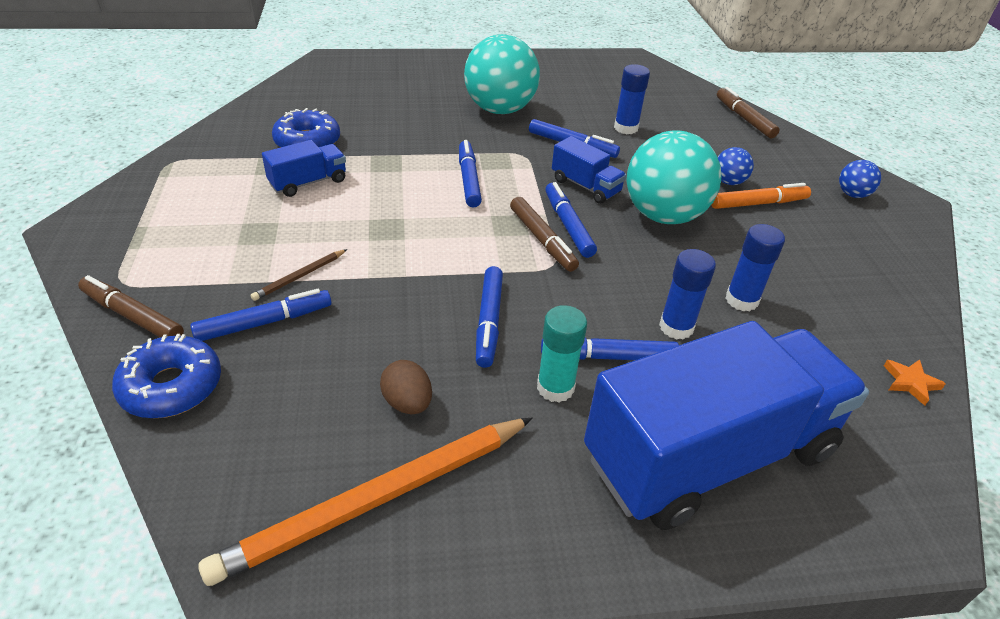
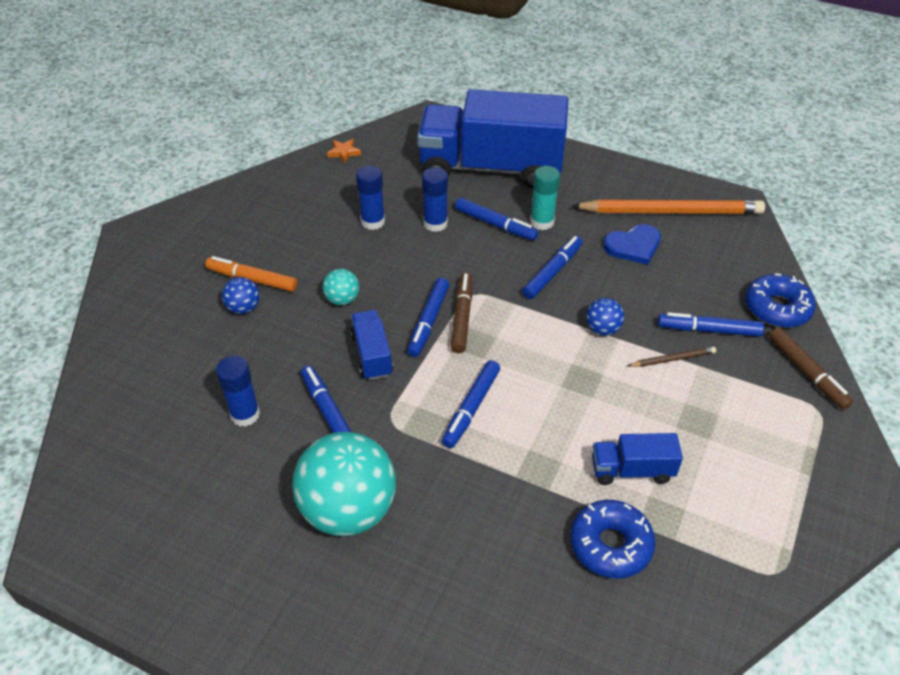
camera: 145 degrees left, 5 degrees up
brown egg [380,360,432,414] -> blue heart [603,224,661,265]
turquoise ball [626,130,721,224] -> turquoise ball [322,269,359,305], size x0.45
brown marker [717,87,780,138] -> none
blue ball [839,160,881,198] -> blue ball moved to [586,298,624,336]

